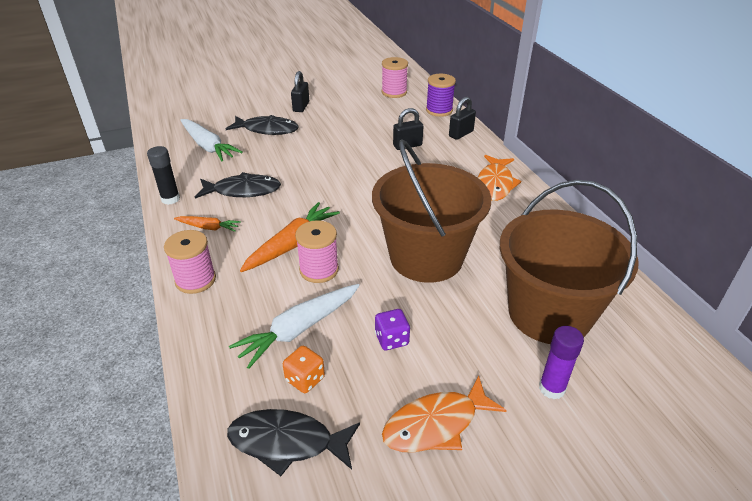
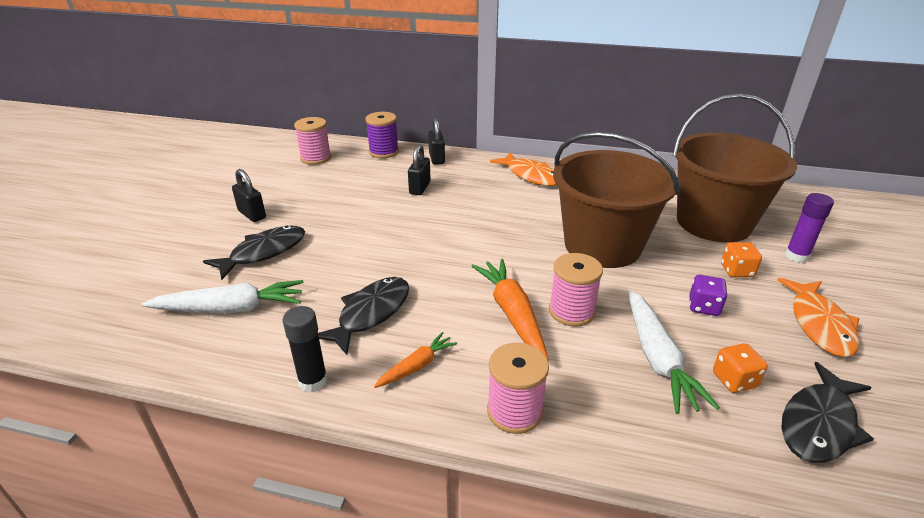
camera: 55 degrees left, 5 degrees down
none -> orange dice [721,242,762,277]

